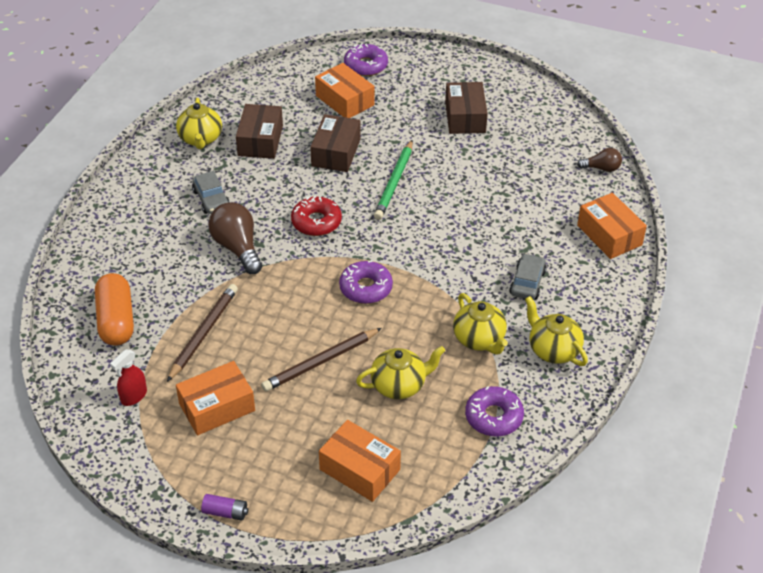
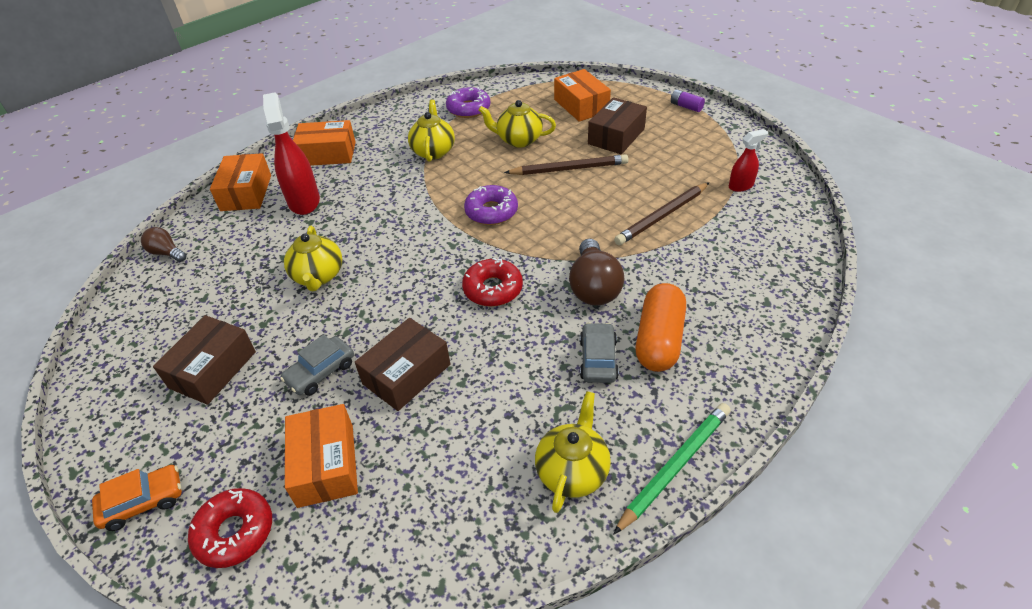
camera: 150 degrees left, 0 degrees up
orange capsule [95,273,134,346] -> orange capsule moved to [636,283,686,372]
orange box [176,361,255,435] -> orange box moved to [293,120,356,166]
brown box [236,104,283,159] -> brown box moved to [588,97,647,154]
purple donut [344,43,388,76] -> red donut [188,488,272,568]
green pencil [374,140,413,220] -> green pencil moved to [613,403,731,535]
grey car [509,253,547,300] -> grey car moved to [280,334,354,396]
yellow teapot [525,296,588,366] -> yellow teapot moved to [284,226,343,291]
none -> orange car [92,465,182,531]
none -> red spray bottle [263,92,320,215]

